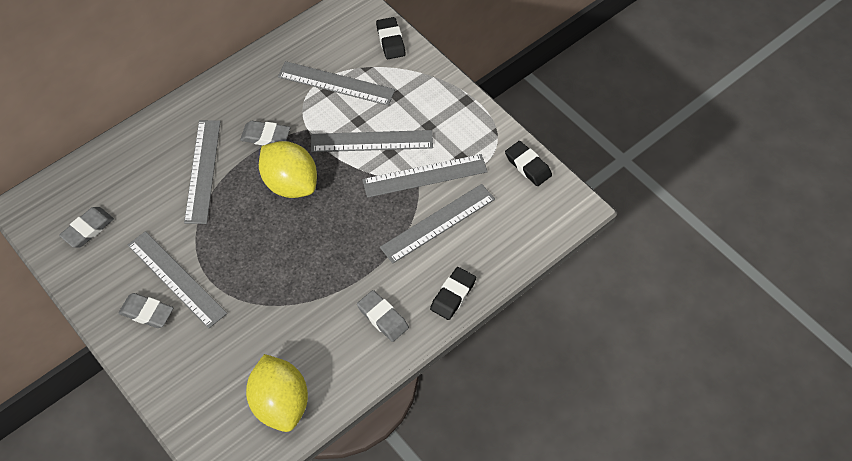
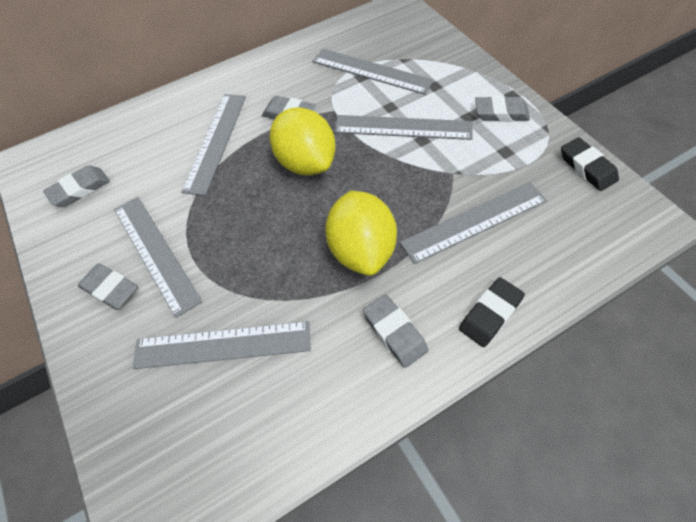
camera: 15 degrees right, 0 degrees up
yellow lemon [246,354,308,432] -> yellow lemon moved to [325,191,397,276]
grey ruler [362,154,488,198] -> grey ruler moved to [133,321,311,369]
black eraser [376,17,406,59] -> none
none -> grey eraser [475,96,530,122]

